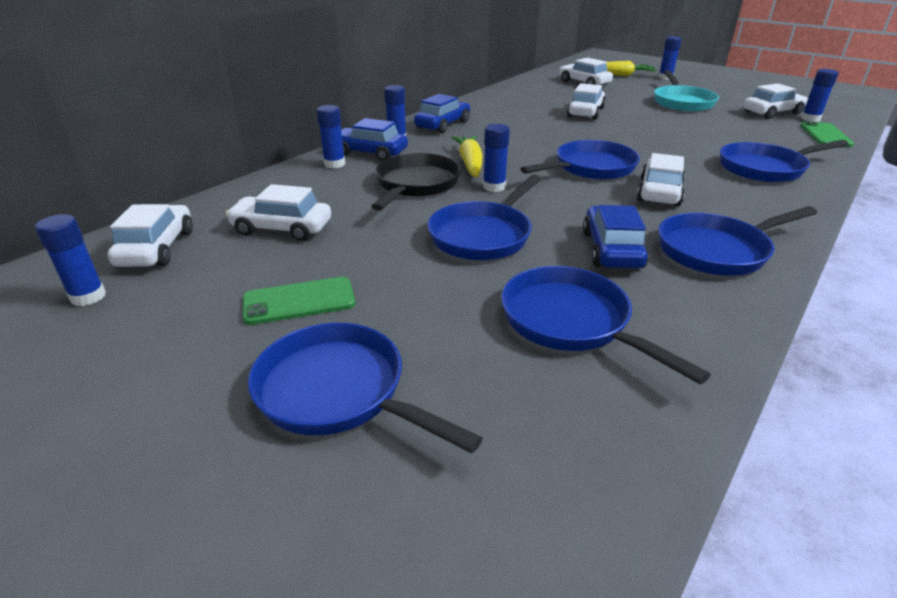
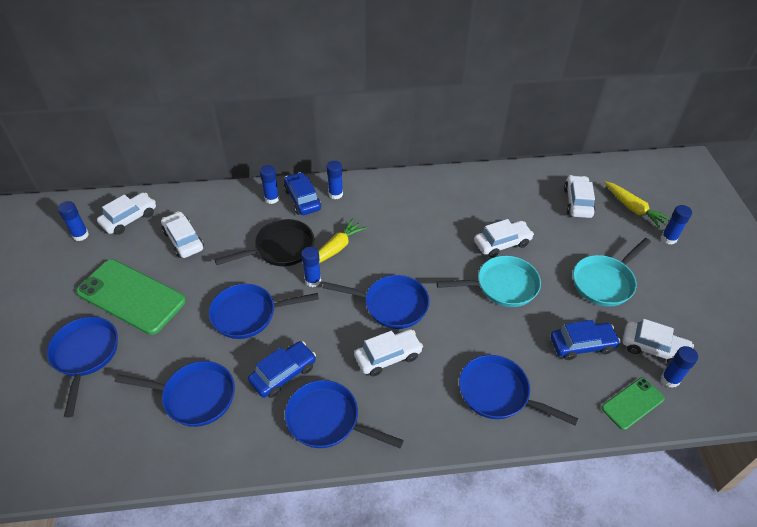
camera: 45 degrees right, 15 degrees up
green phone [243,277,355,325] -> green phone [76,259,186,335], size x1.89
blue car [414,94,470,133] -> blue car moved to [550,320,621,360]
blue pan [501,266,711,384] -> blue pan turned 90 degrees clockwise [114,361,235,427]
none -> turquoise pan [436,256,541,307]

